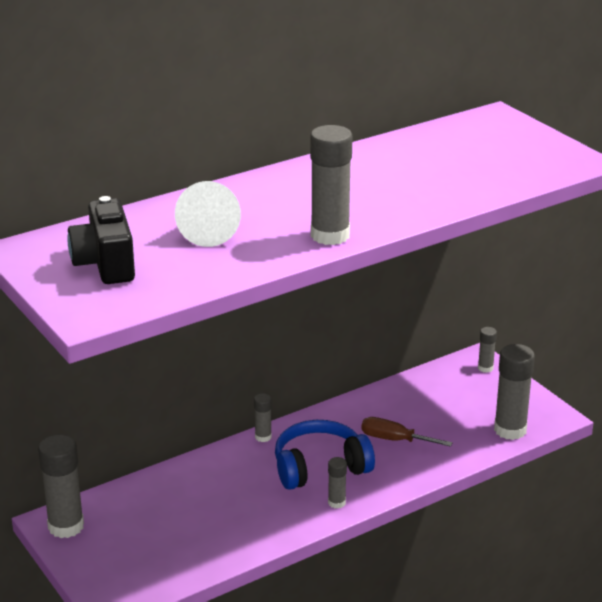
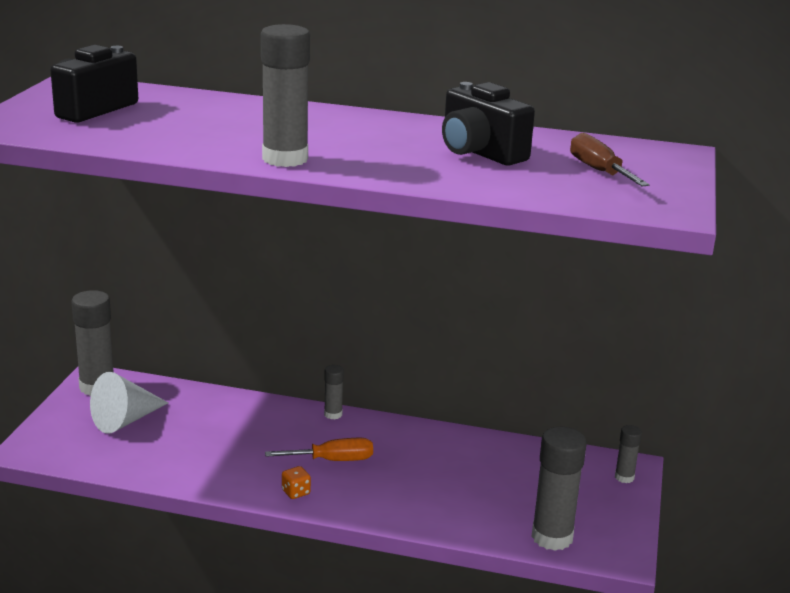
camera: 45 degrees right, 5 degrees down
white cone [175,181,241,247] -> white cone moved to [90,372,168,434]
blue headphones [275,420,375,490] -> orange screwdriver [265,438,373,461]
grey glue stick [328,457,347,509] -> orange dice [282,466,311,499]
brown screwdriver [361,417,452,447] -> brown screwdriver moved to [570,133,650,186]
none -> black camera [442,82,535,165]

